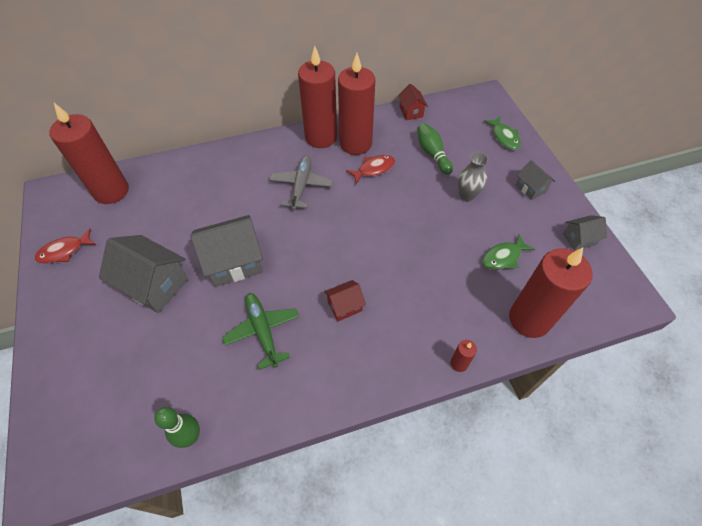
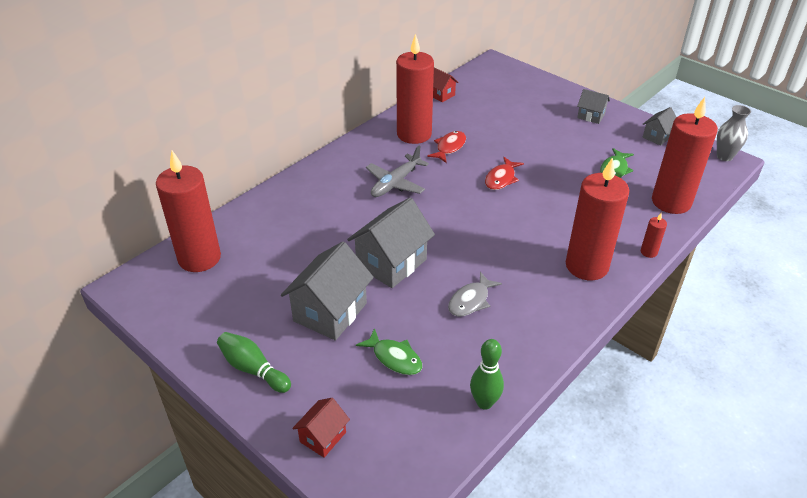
camera: 30 degrees left, 15 degrees down
red fish [35,228,96,263] -> red fish moved to [485,157,524,190]
grey house [99,235,188,313] -> grey house turned 60 degrees counterclockwise [281,241,374,341]
green plane [222,293,299,370] -> grey fish [448,272,502,316]
grey plane [269,155,333,210] -> grey plane turned 120 degrees counterclockwise [366,145,429,197]
red candle [298,46,337,148] -> red candle moved to [566,157,629,280]
red house [324,280,366,321] -> red house moved to [292,398,350,457]
green bowling pin [417,123,453,175] -> green bowling pin moved to [217,332,291,393]
grey vase [458,152,488,202] -> grey vase moved to [717,105,751,161]
green fish [484,116,521,150] -> green fish moved to [356,328,422,375]

